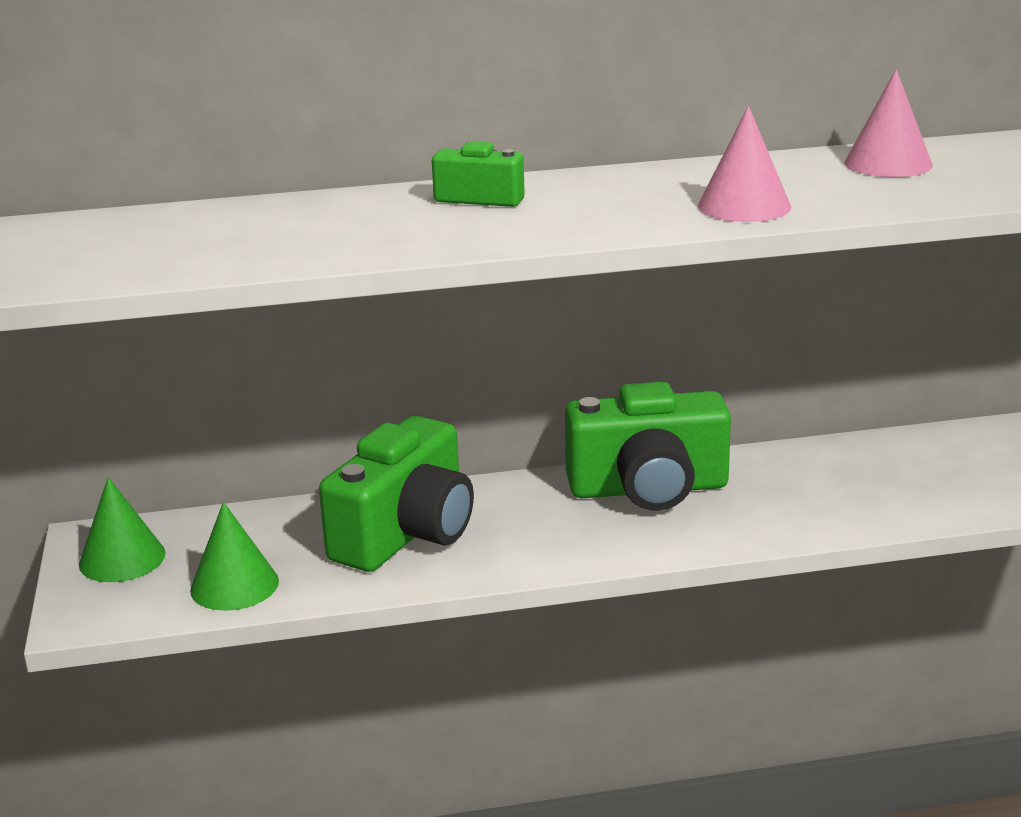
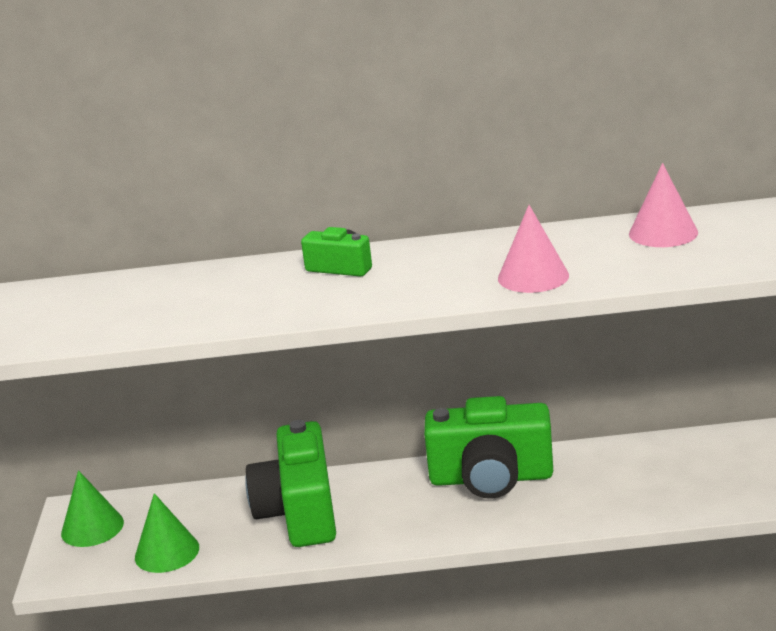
camera: 10 degrees right, 0 degrees up
green camera [319,415,474,572] -> green camera turned 135 degrees clockwise [245,420,336,547]

